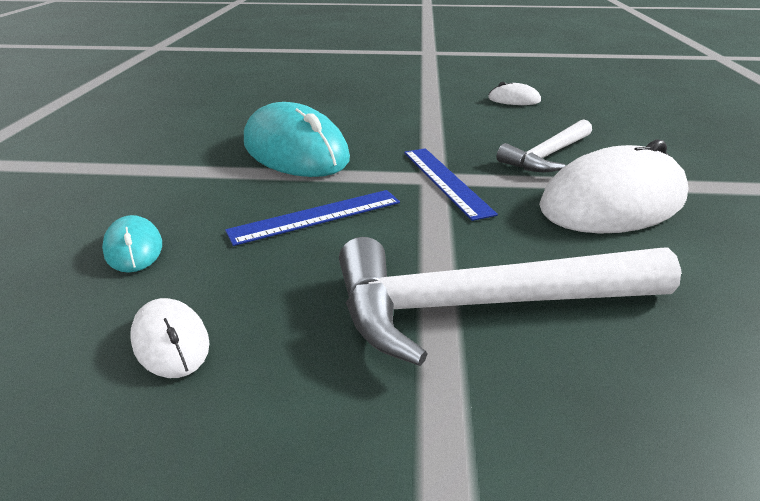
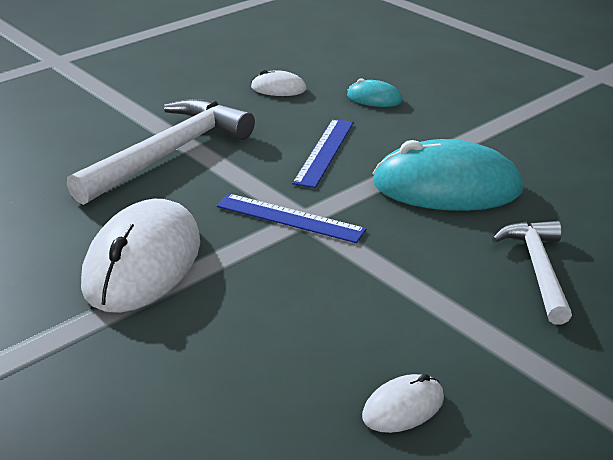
camera: 135 degrees right, 0 degrees up
white hammer [497,119,592,172] -> white hammer moved to [492,221,572,324]

